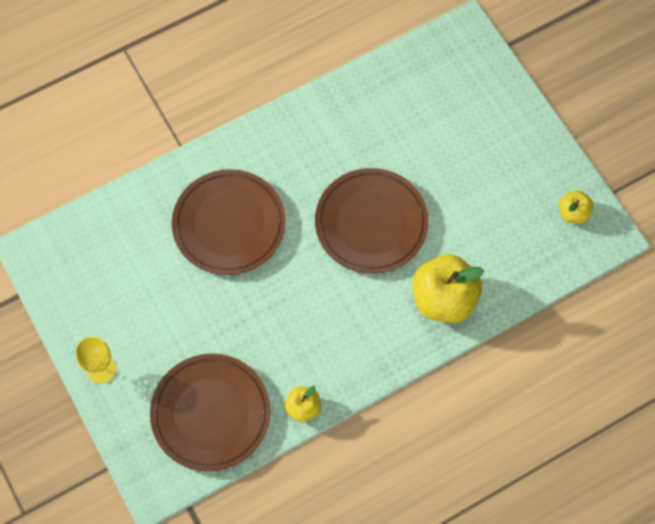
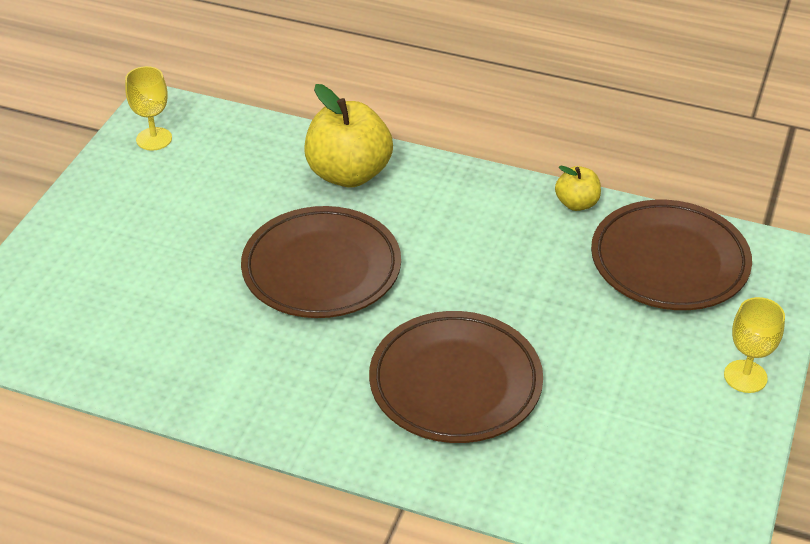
camera: 130 degrees left, 25 degrees down
yellow apple [559,190,593,224] -> yellow goblet [125,66,172,151]

